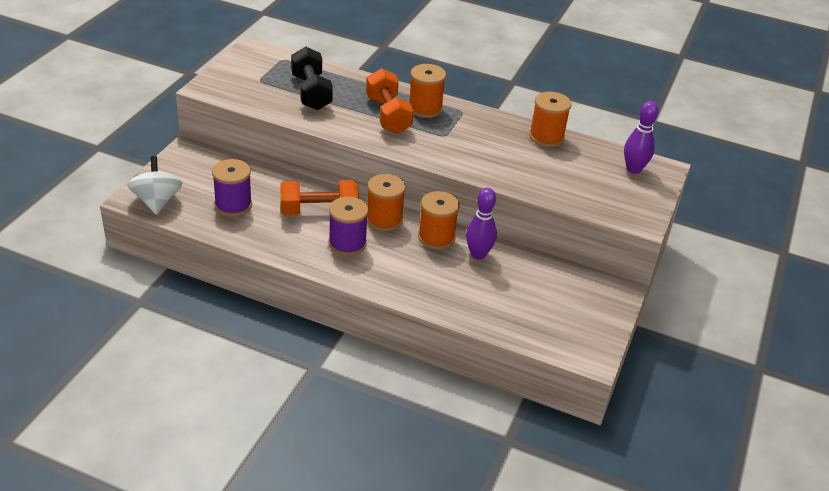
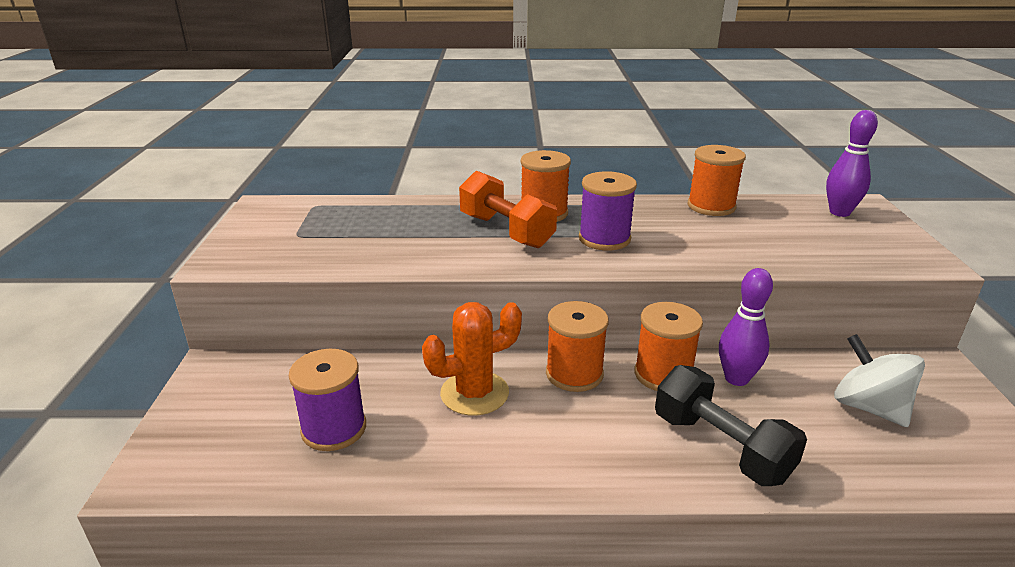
camera: 20 degrees left, 10 degrees down
white spinning top [127,156,182,215] -> white spinning top moved to [834,334,925,427]
orange dumbbell [280,180,359,216] -> orange cactus [422,302,522,416]
black dumbbell [291,47,333,110] -> black dumbbell moved to [655,365,807,486]
purple spool [328,196,368,256] -> purple spool moved to [579,171,637,250]

